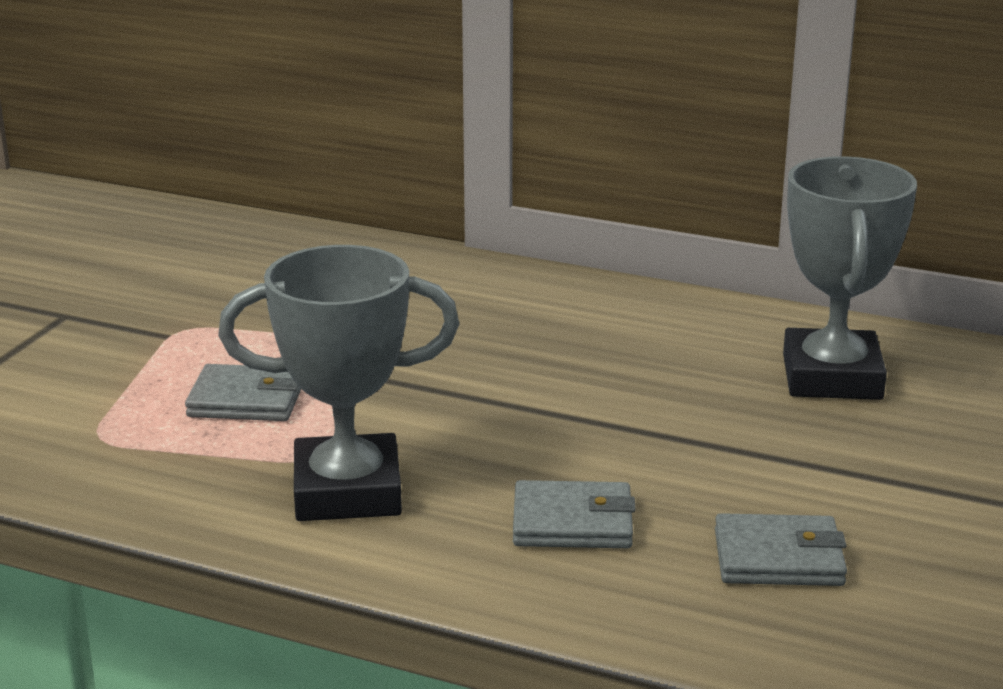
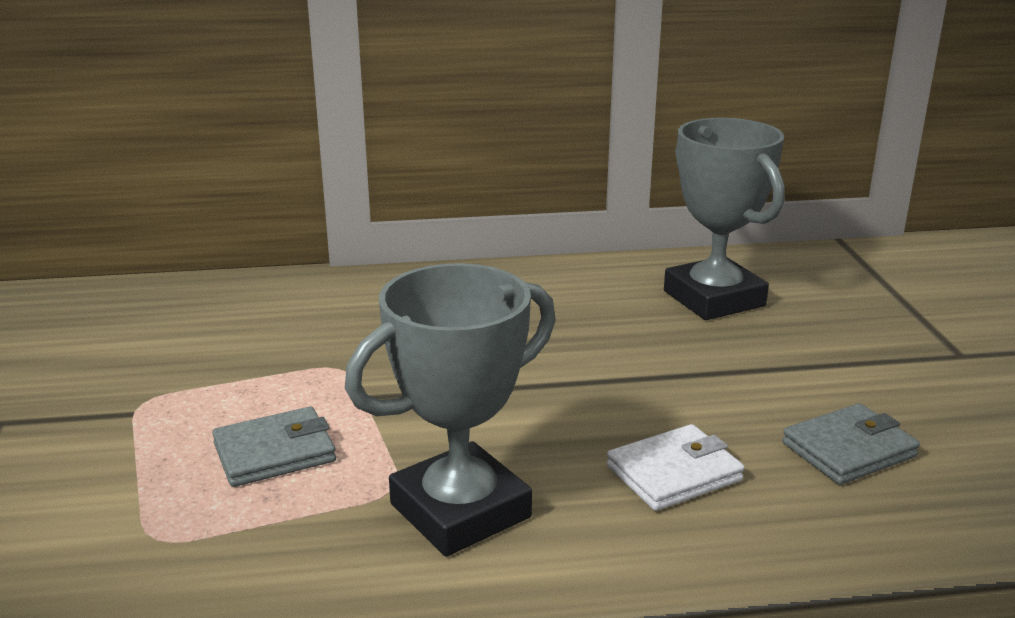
camera: 30 degrees left, 0 degrees up
grey wallet [513,480,636,548] -> white wallet [607,424,744,511]

